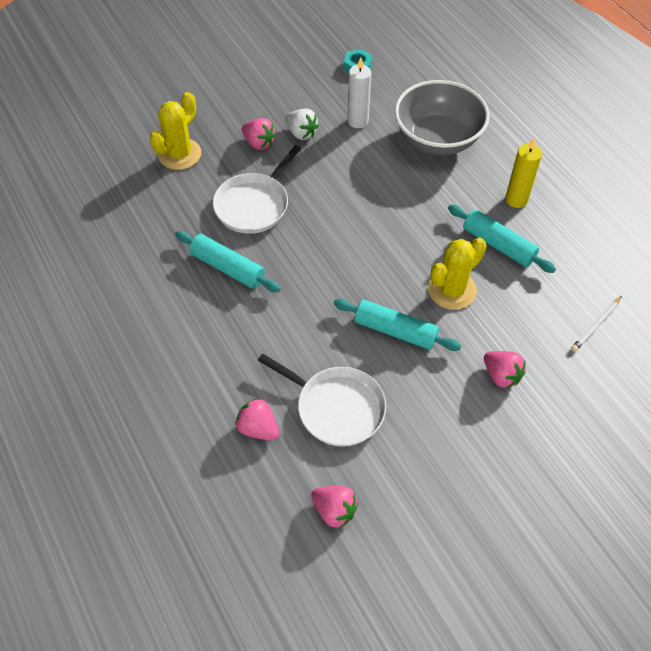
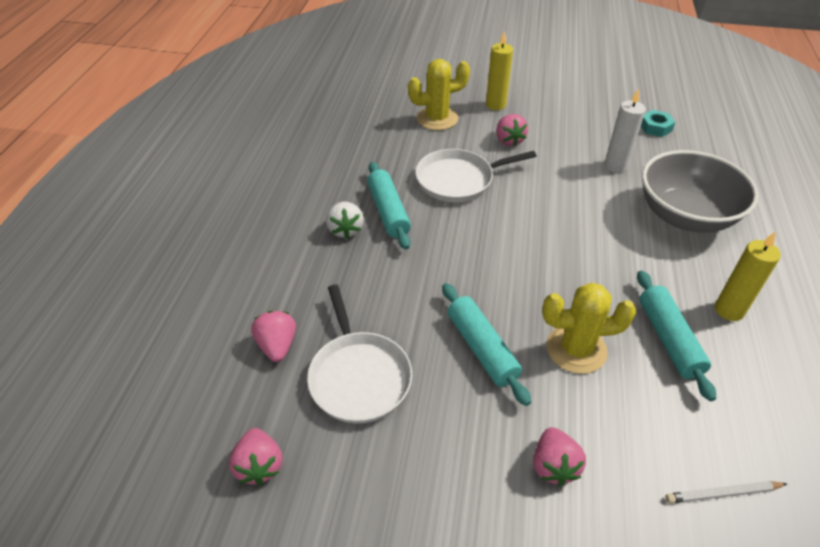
camera: 40 degrees right, 10 degrees down
white strawberry [285,109,319,140] -> white strawberry moved to [326,202,364,239]
none -> yellow candle [486,31,513,110]

